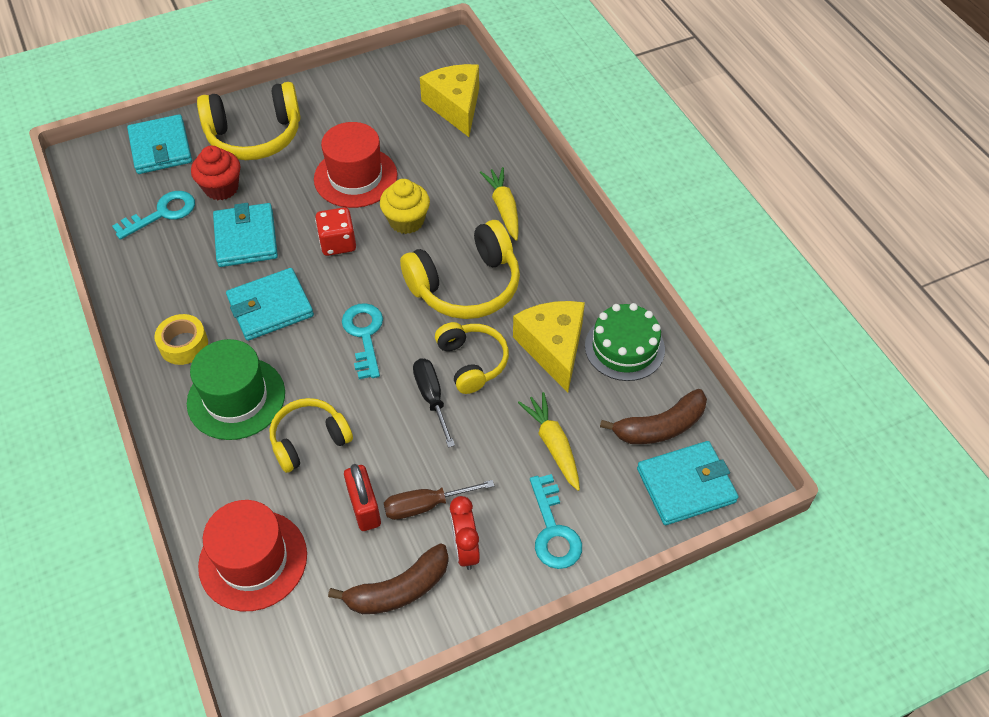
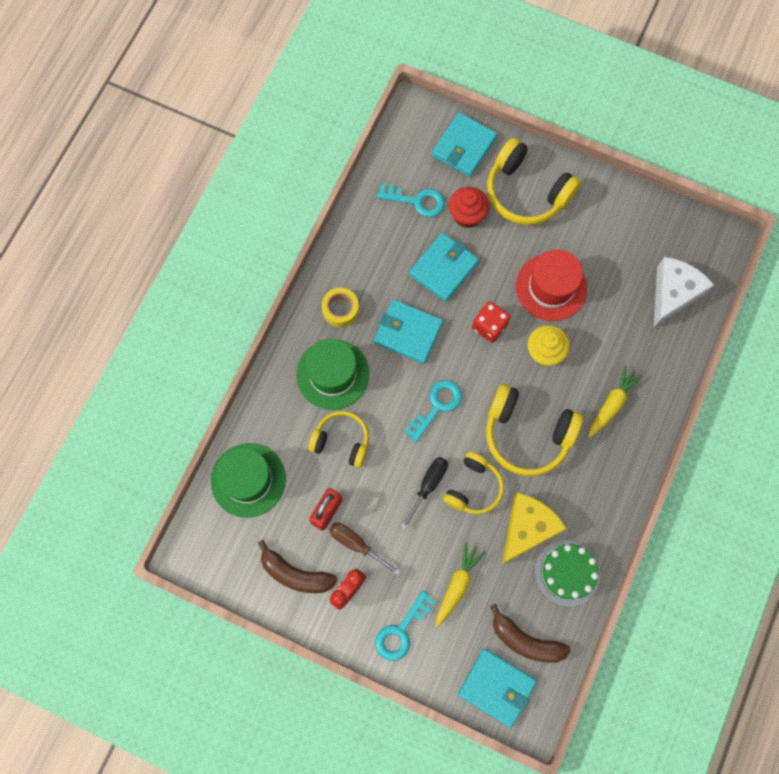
camera: 50 degrees right, 20 degrees up
red hat [198,500,307,611] -> green hat [211,443,286,518]
yellow cheese [420,64,479,137] -> white cheese [654,257,714,327]

